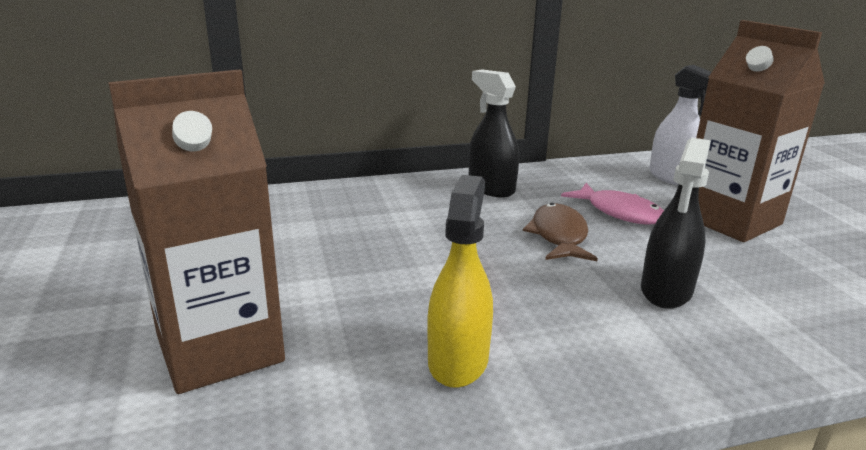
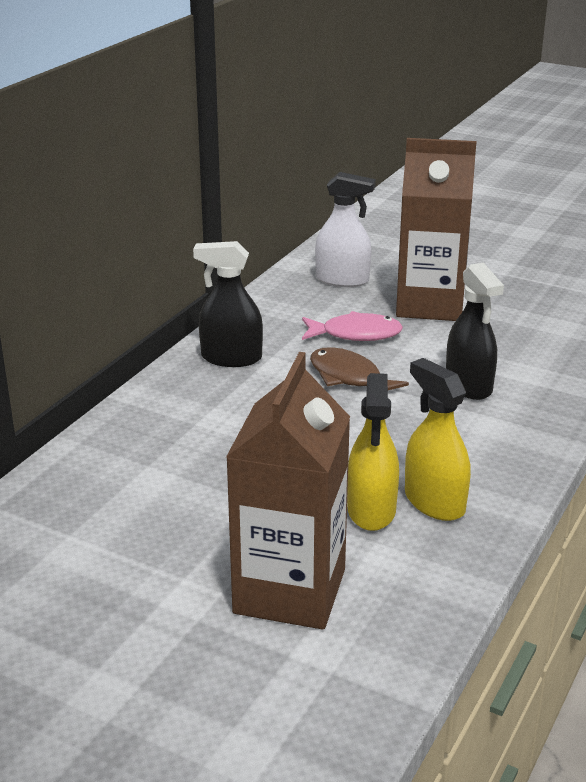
camera: 45 degrees left, 5 degrees up
none -> yellow spray bottle [347,373,399,531]

